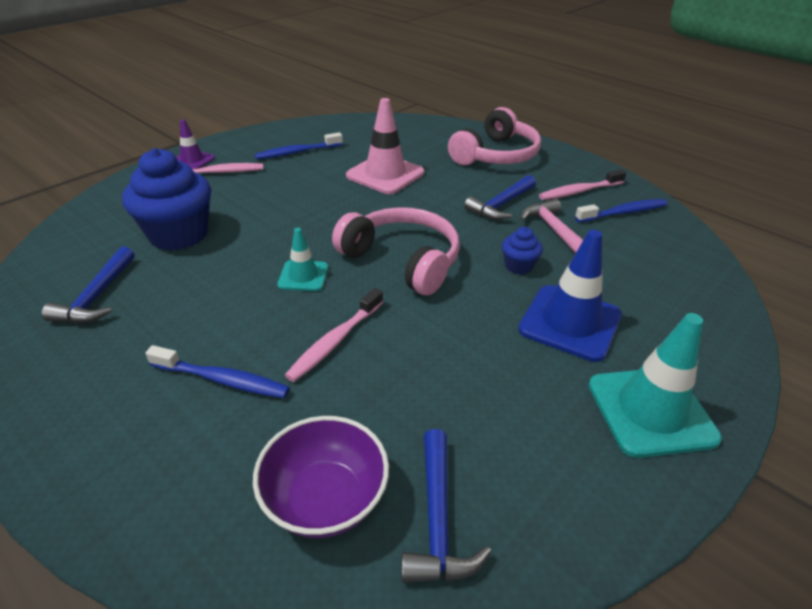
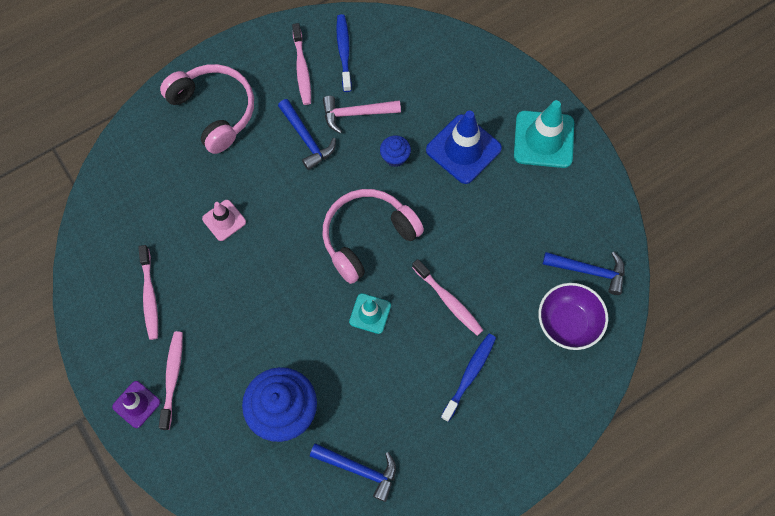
camera: 75 degrees left, 30 degrees up
blue toothbrush [254,132,343,160] -> pink toothbrush [138,245,158,340]
pink traffic cone [346,98,424,194] -> pink traffic cone [202,200,246,241], size x0.57

